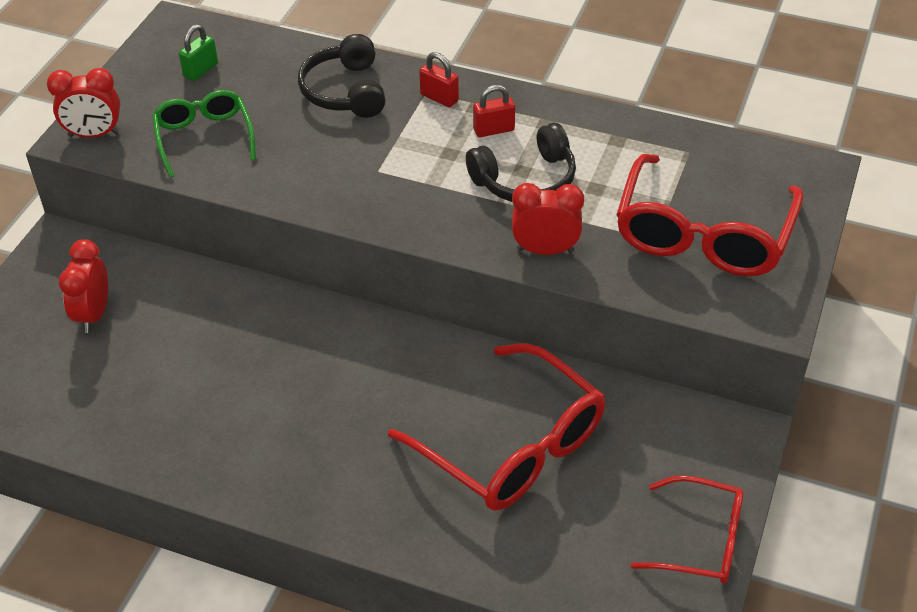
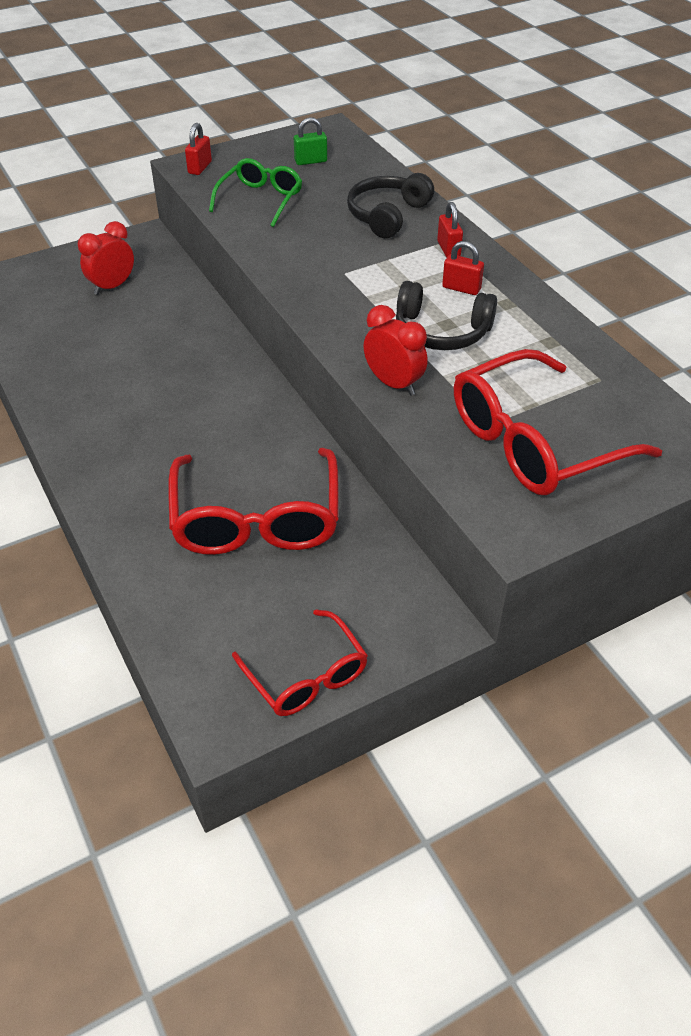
camera: 40 degrees right, 0 degrees up
red clock [47,68,120,137] -> red padlock [185,123,212,175]

